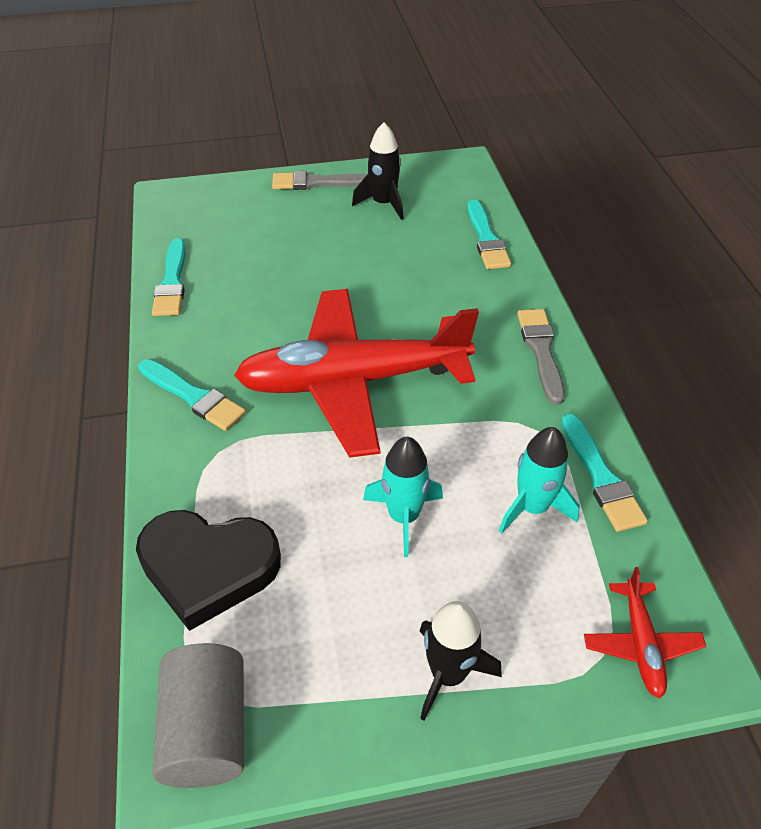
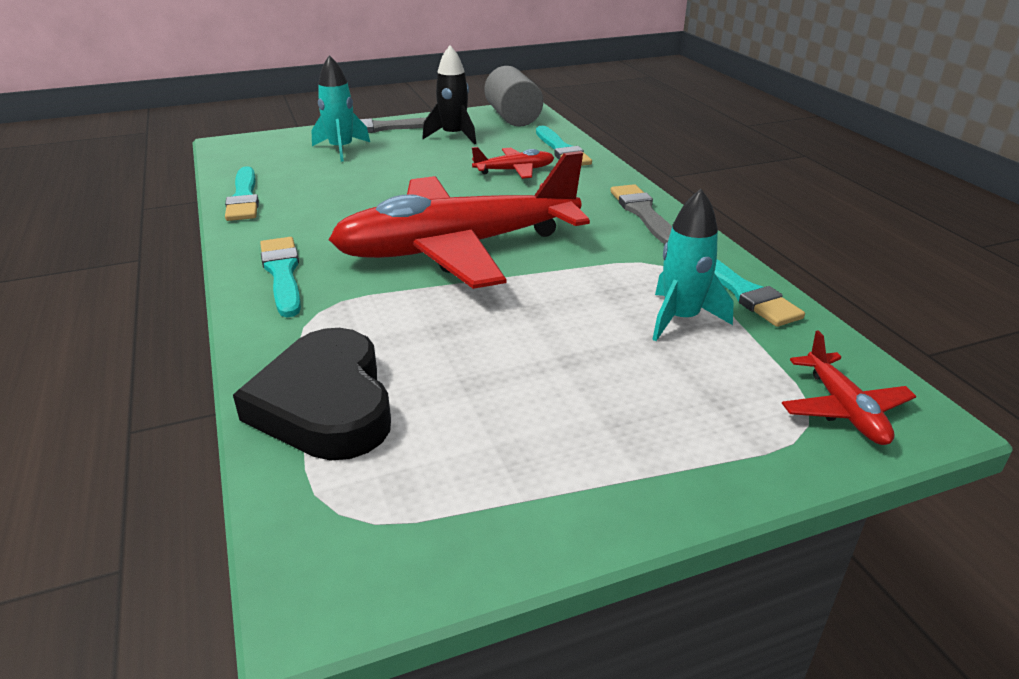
camera: 10 degrees left, 15 degrees down
black heart [136,510,281,631] -> black heart turned 75 degrees clockwise [233,328,391,460]
turquoise brush [138,359,246,431] -> turquoise brush turned 135 degrees counterclockwise [260,237,301,317]
grey cylinder [152,643,244,788] -> grey cylinder moved to [484,66,543,127]
turquoise rocket [363,437,443,557] -> turquoise rocket moved to [311,55,370,162]
black rocket [420,601,502,721] -> none
none -> red plane [472,147,554,179]

